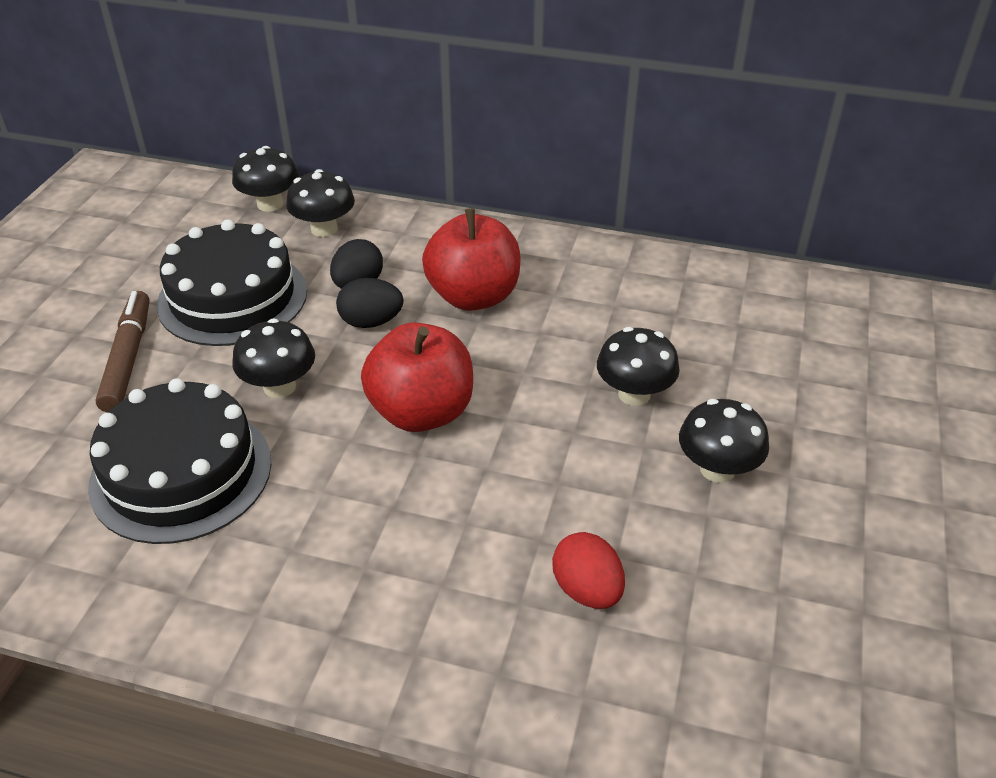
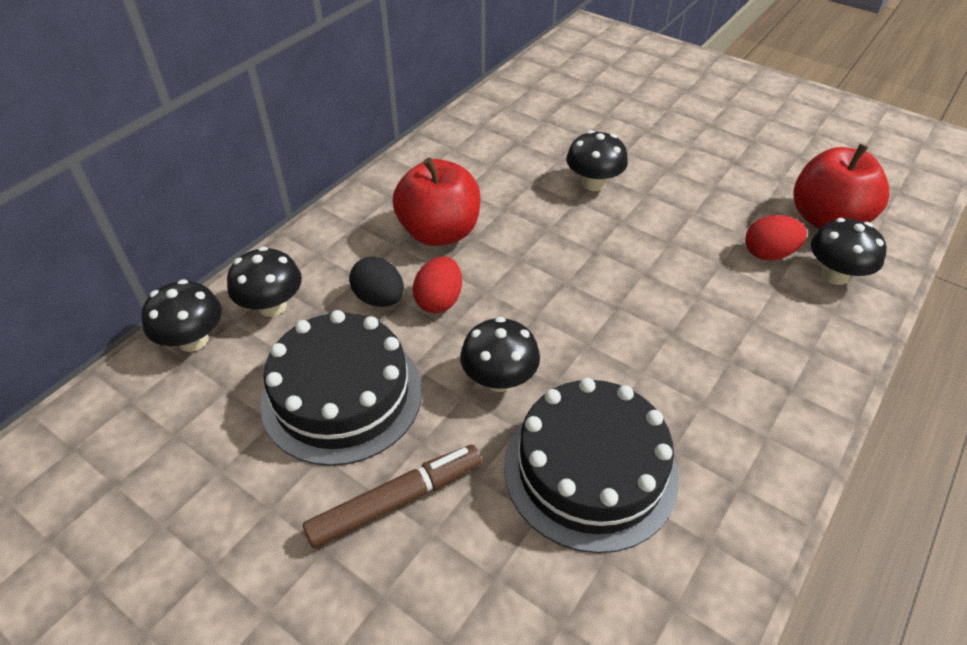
camera: 70 degrees left, 5 degrees up
brown marker [96,291,149,412] -> brown marker turned 135 degrees clockwise [303,445,482,548]
black egg [336,278,403,328] -> red egg [413,256,462,313]
red apple [361,322,473,432] -> red apple moved to [793,144,889,229]
black mushroom [679,399,769,483] -> black mushroom moved to [811,218,887,285]

